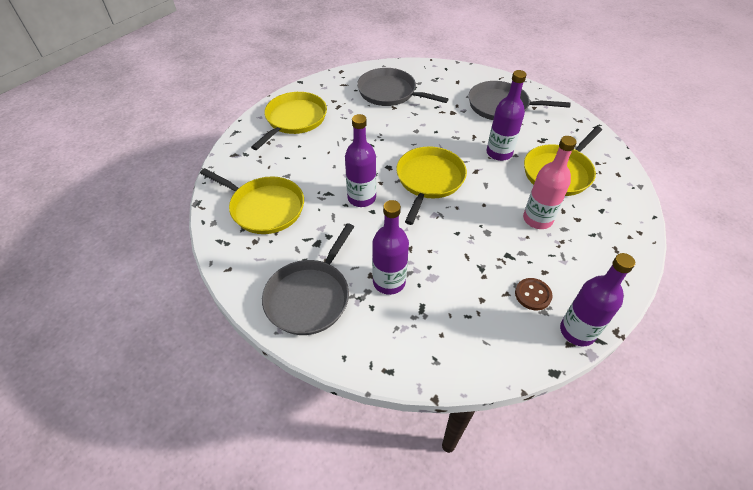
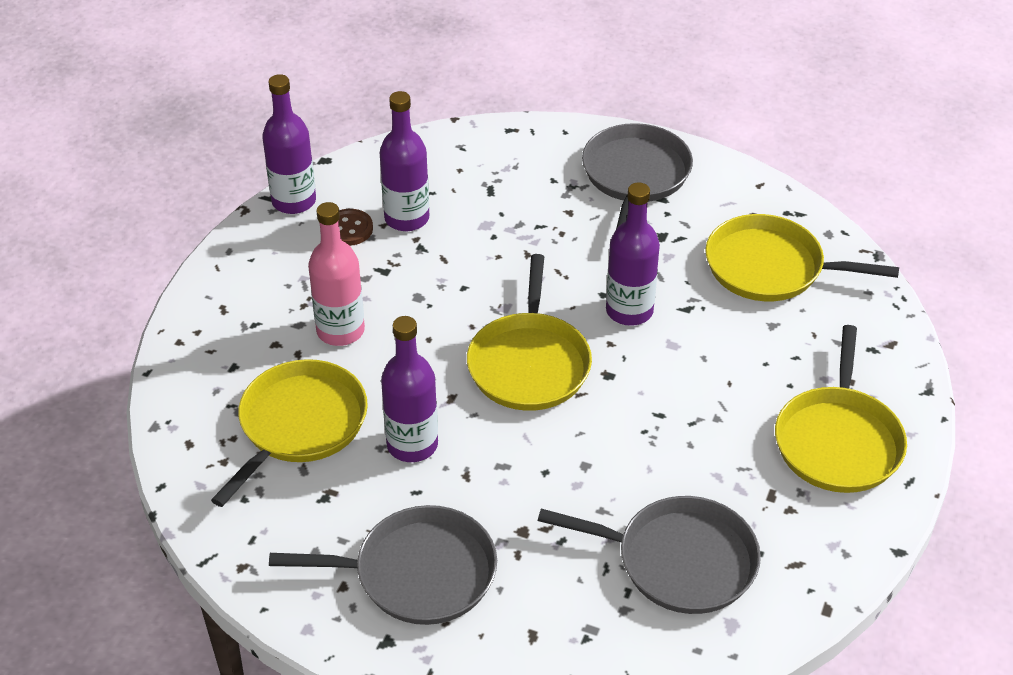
camera: 165 degrees right, 5 degrees down
purple bottle [372,200,409,295] -> purple bottle moved to [380,91,429,231]

